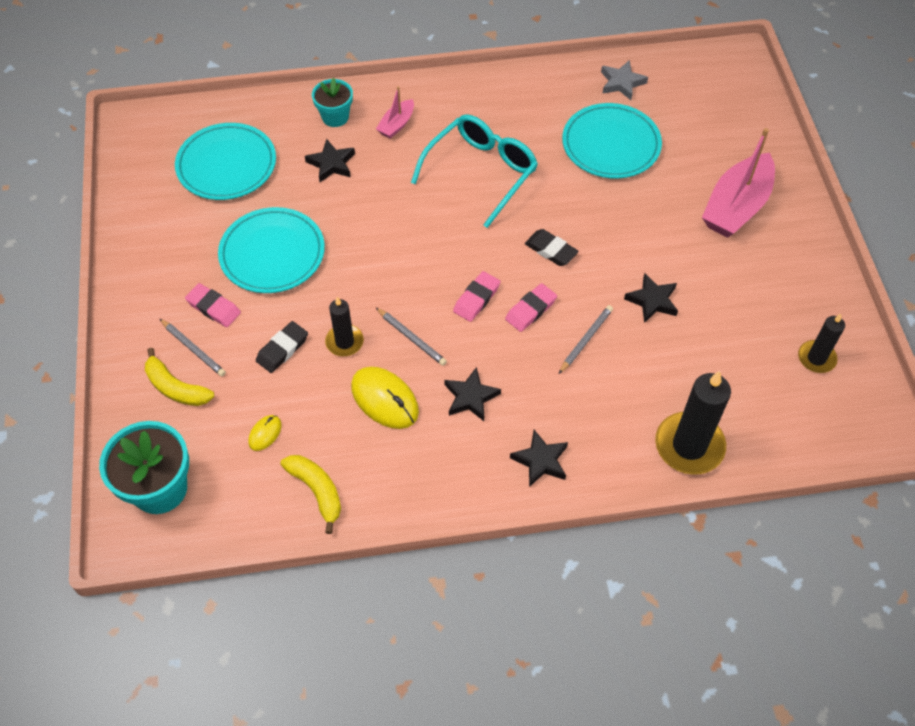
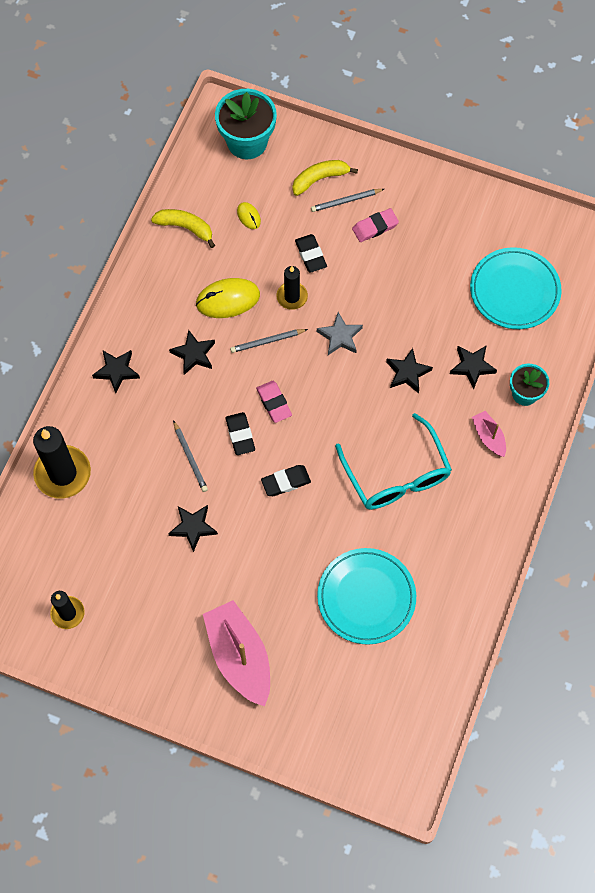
camera: 120 degrees right, 10 degrees up
turquoise plate [218,207,325,293] -> none
yellow banana [281,455,341,534] -> yellow banana turned 150 degrees counterclockwise [151,209,215,248]
pink eraser [505,283,557,332] -> black eraser [226,412,255,455]
grey star [601,60,648,100] -> grey star moved to [317,312,363,355]
none -> black star [386,348,433,393]

